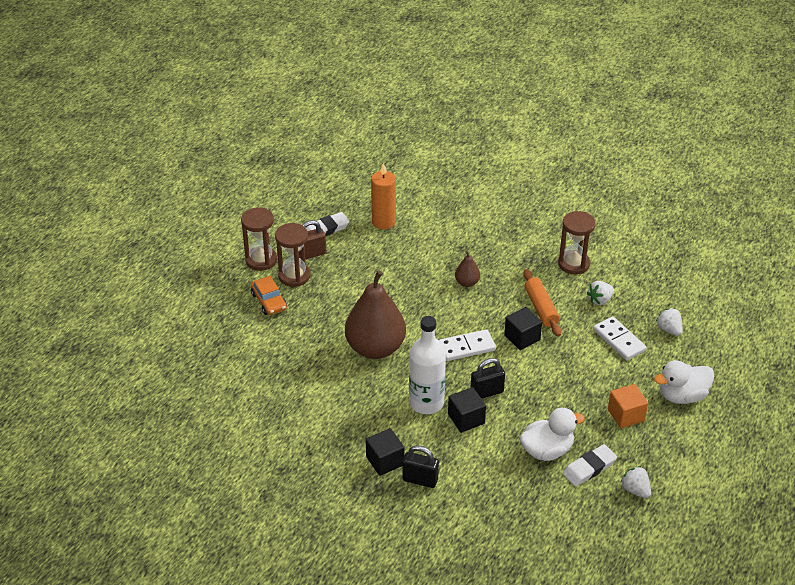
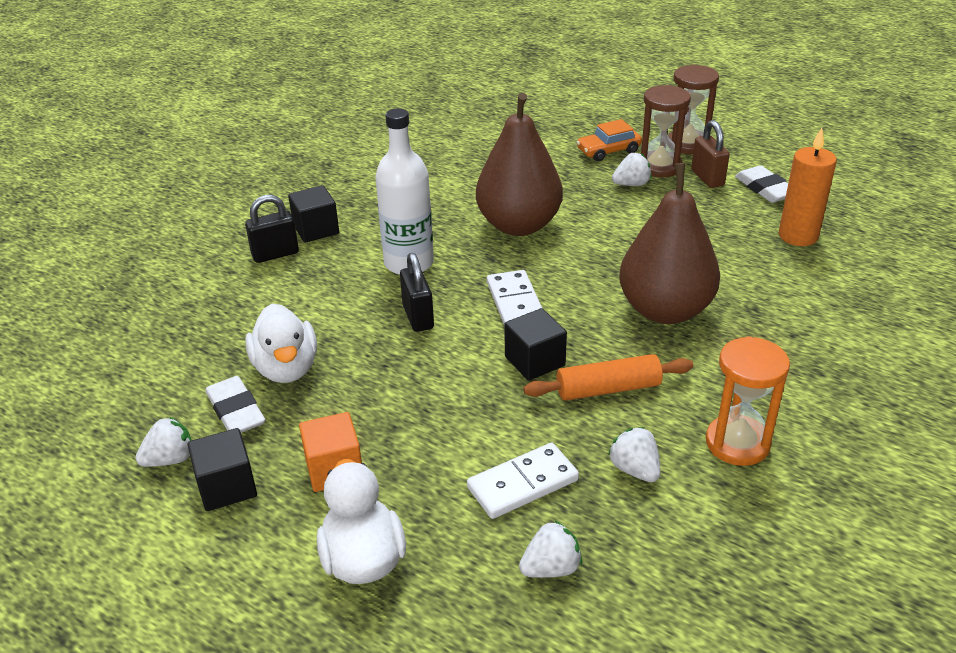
camera: 95 degrees right, 5 degrees down
black padlock [402,445,439,488] -> black padlock turned 45 degrees clockwise [245,195,299,263]
black cube [448,387,486,433] -> black cube moved to [188,428,257,511]
brown pear [455,251,480,287] -> brown pear [619,163,720,324], size x2.28
brown hourglass [558,211,595,275] -> orange hourglass [706,336,790,466]
none -> white strawberry [612,153,652,186]

